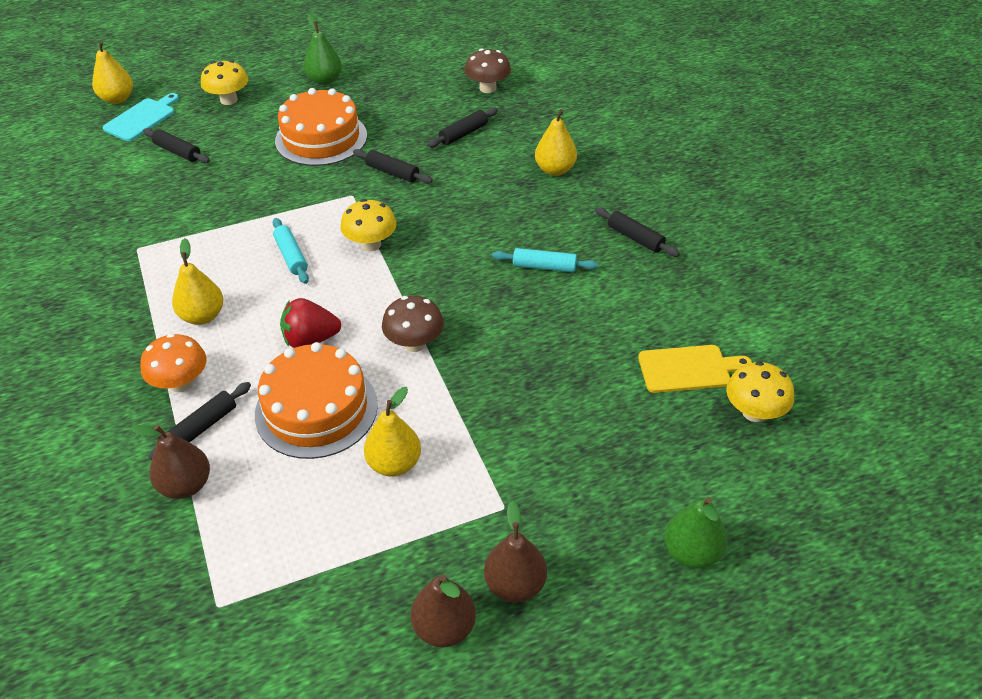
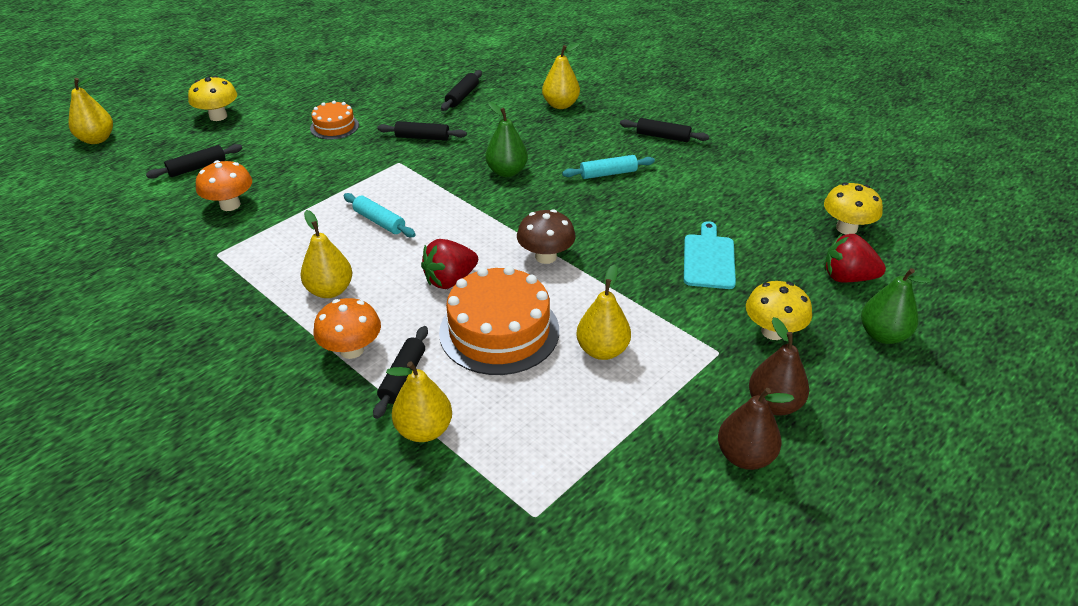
camera: 25 degrees left, 5 degrees down
turquoise cutting board [103,93,179,141] -> turquoise cutting board moved to [684,221,736,289]
brown pear [131,425,210,499] -> yellow pear [386,361,452,442]
black rolling pin [143,128,210,163] -> black rolling pin turned 45 degrees counterclockwise [146,144,242,178]
orange cake [275,88,367,166] -> orange cake [310,101,359,140], size x0.54
green pear [304,14,342,85] -> green pear moved to [485,102,528,177]
yellow mushroom [341,199,397,251] -> yellow mushroom moved to [746,281,812,340]
brown mushroom [465,49,511,93] -> none
yellow cutting board [638,345,752,393] -> none
none -> orange mushroom [196,160,252,211]
none -> red strawberry [824,234,886,282]

